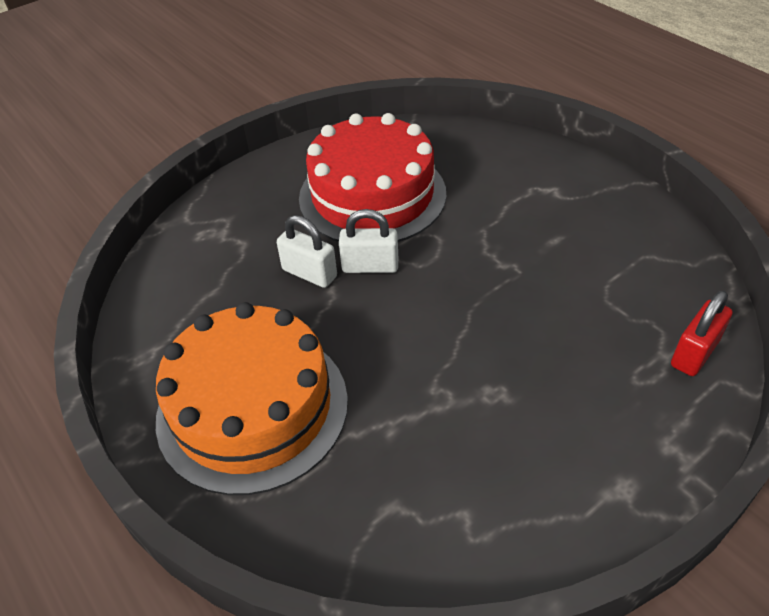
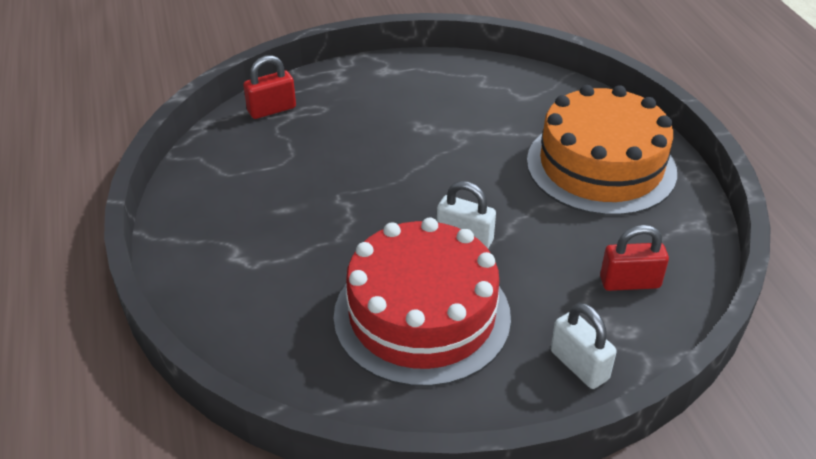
camera: 160 degrees left, 5 degrees down
white padlock [277,215,337,288] -> white padlock moved to [551,303,617,389]
none -> red padlock [600,225,669,291]

